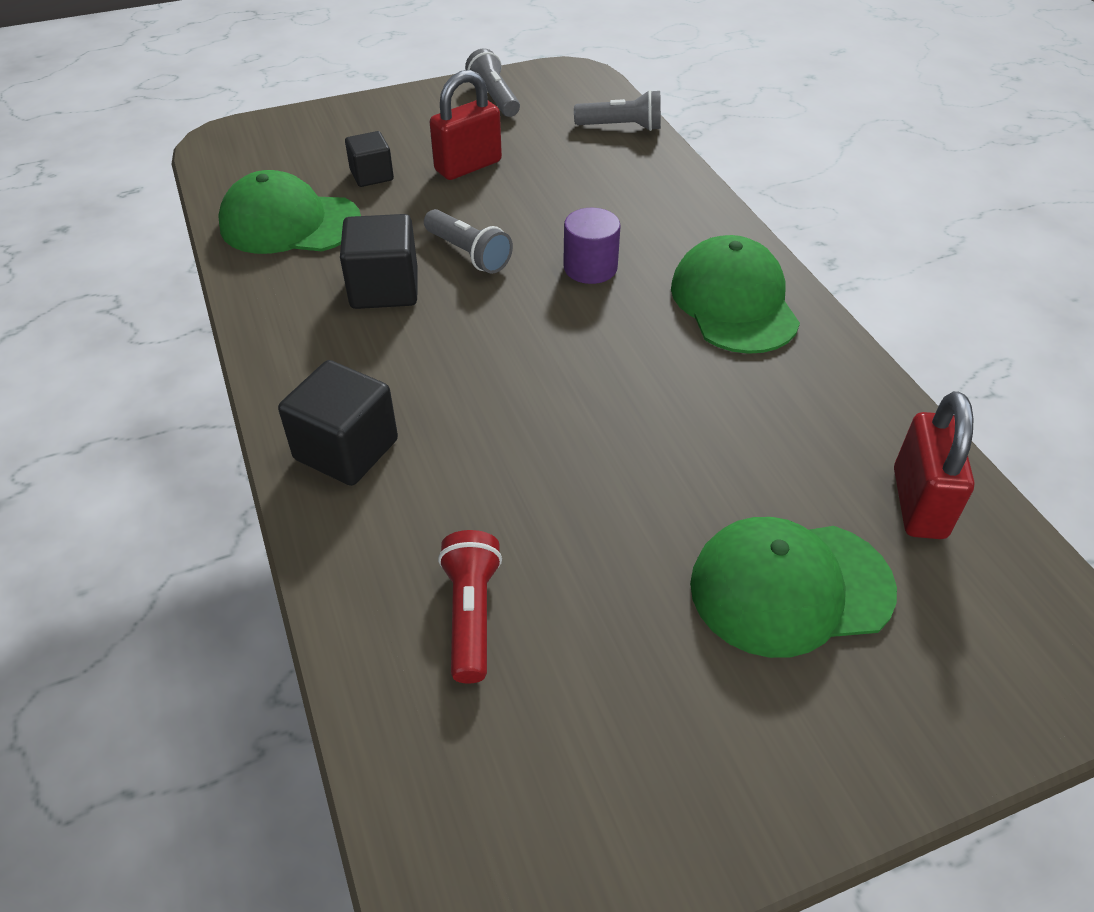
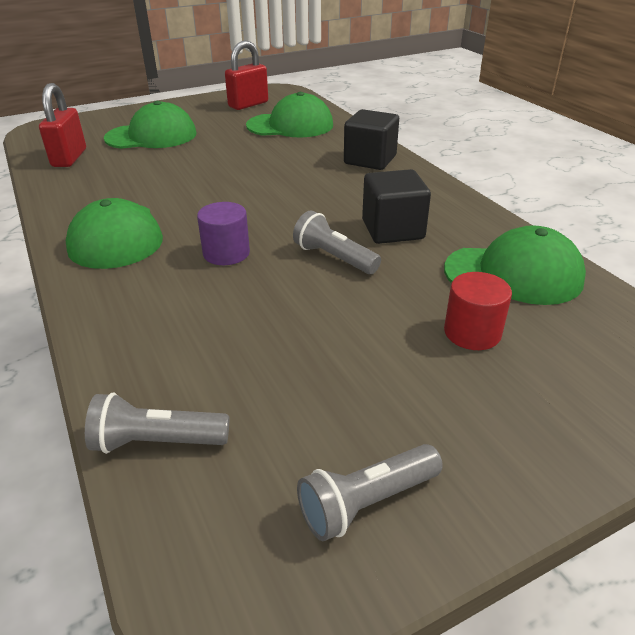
camera: 175 degrees right, 10 degrees down
black cube [345,131,394,187] -> red cylinder [444,272,512,350]
red padlock [429,70,502,180] -> red padlock moved to [225,40,268,110]
red flashlight [438,530,502,684] -> green cap [246,92,333,137]
grey flashlight [465,48,520,117] -> grey flashlight turned 90 degrees clockwise [297,444,443,541]

